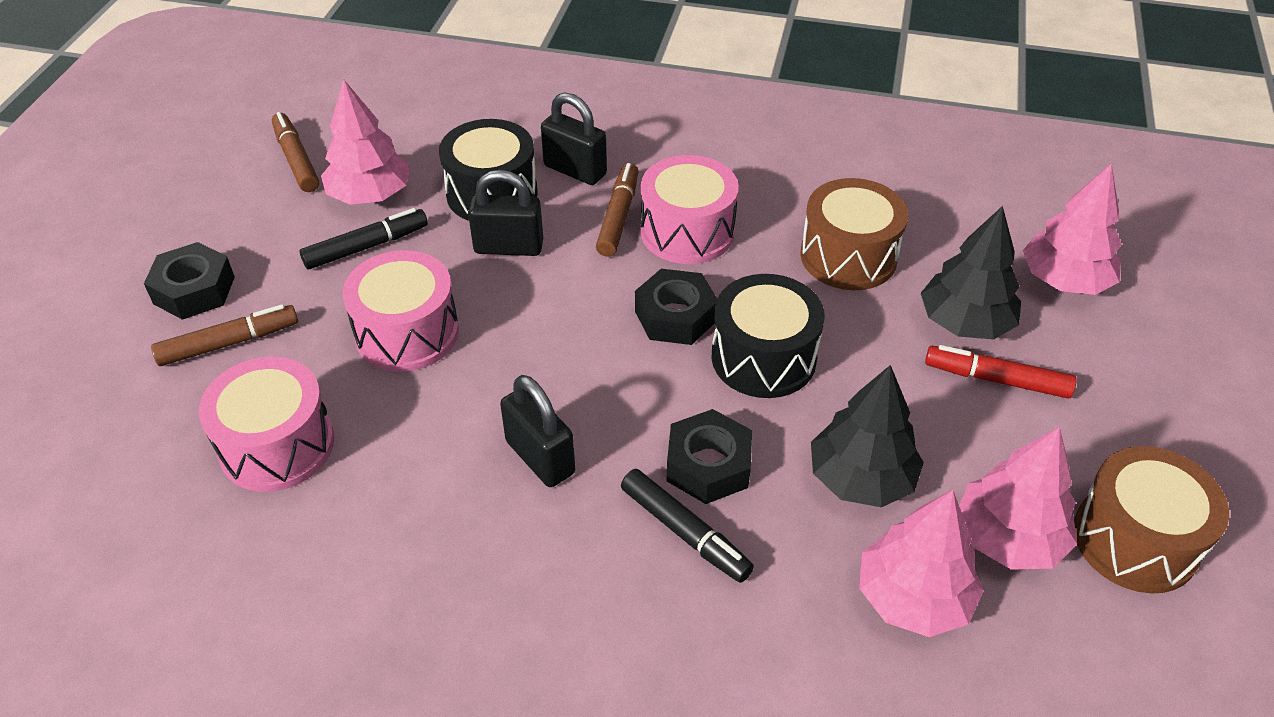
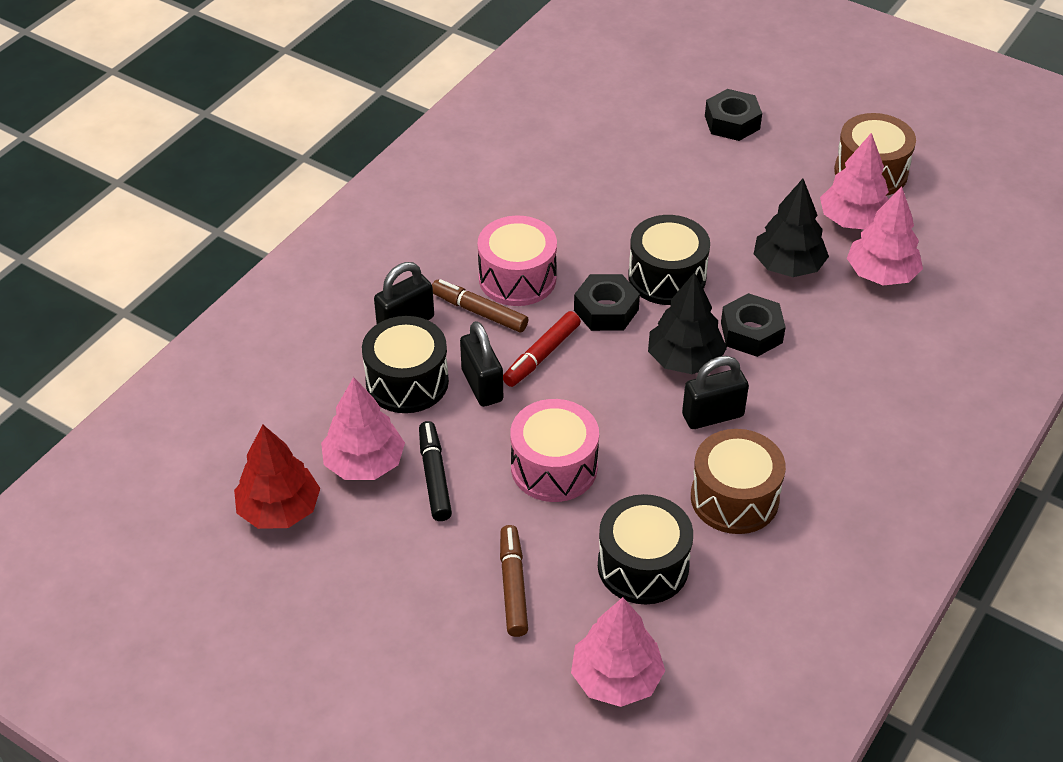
camera: 70 degrees left, 0 degrees up
black nut [144,242,235,320] -> black nut moved to [705,89,762,141]
pink drum [199,357,334,492] -> black drum [598,494,693,604]
brown marker [272,112,319,192] -> red tree [234,425,320,529]
black padlock [468,170,543,256] -> black padlock turned 45 degrees counterclockwise [460,321,503,407]
black marker [621,469,754,583] -> none
brown drum [800,178,908,290] -> brown drum moved to [691,429,786,534]
black tree [921,206,1021,339] -> black tree moved to [648,272,727,374]
red marker [925,345,1077,399] -> red marker moved to [503,311,581,387]
pink tree [1023,163,1122,295] -> pink tree moved to [571,597,665,707]

